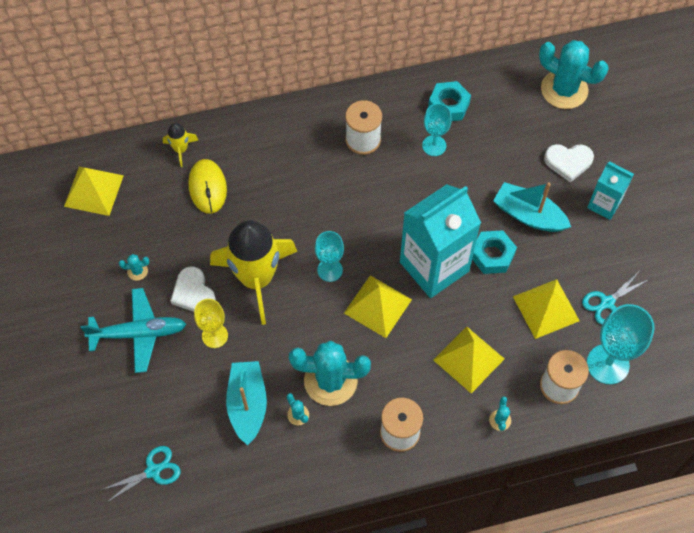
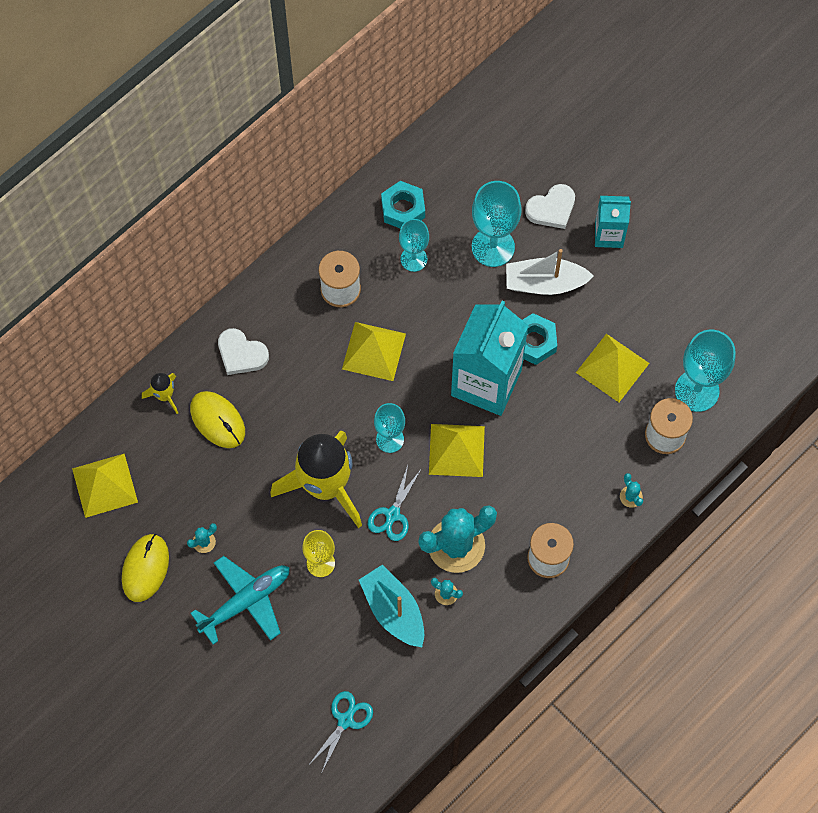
camera: 30 degrees left, 5 degrees up
white heart [170,266,216,312] -> white heart moved to [218,328,269,375]
yellow pyramid [433,326,504,393] -> yellow pyramid moved to [342,322,406,381]
turquoise boat [493,182,571,232] -> white boat [506,249,594,295]
turquoise cactus [539,40,609,109] -> none
turquoise scissors [582,272,650,325] -> turquoise scissors moved to [368,465,422,541]
none -> yellow mouse [122,534,169,602]
none -> turquoise goblet [472,181,521,267]

